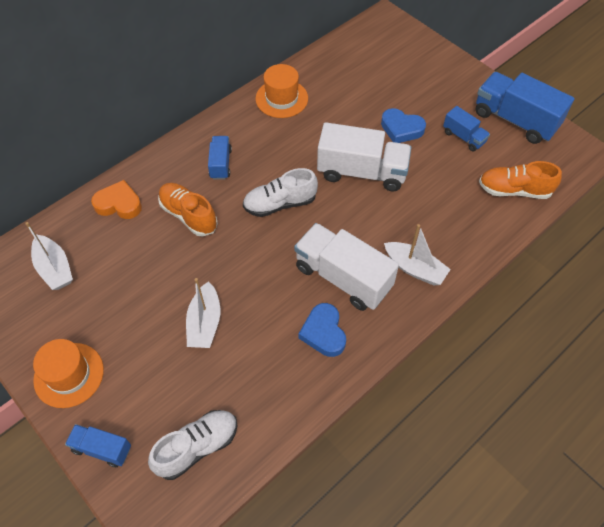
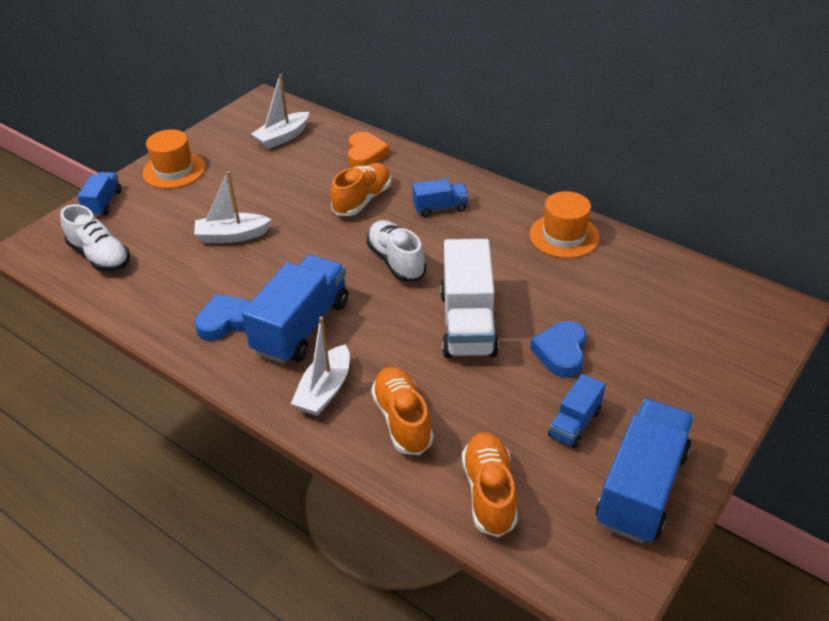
camera: 80 degrees right, 15 degrees down
white truck [294,223,399,311] -> blue truck [242,255,348,364]
none -> orange shoe [371,367,434,455]

